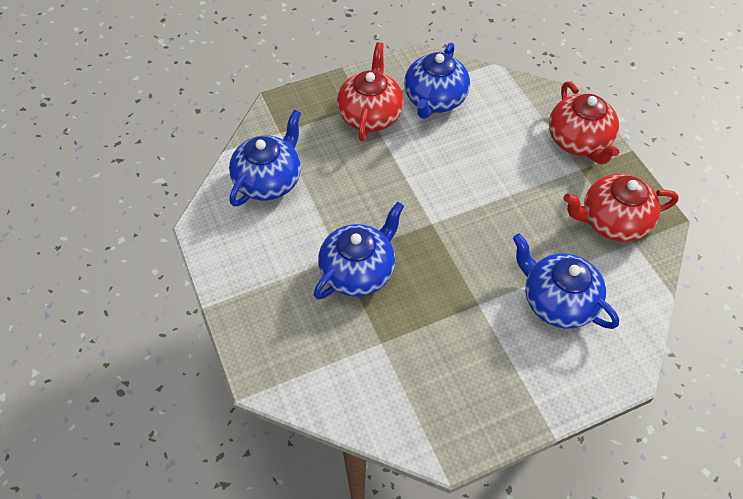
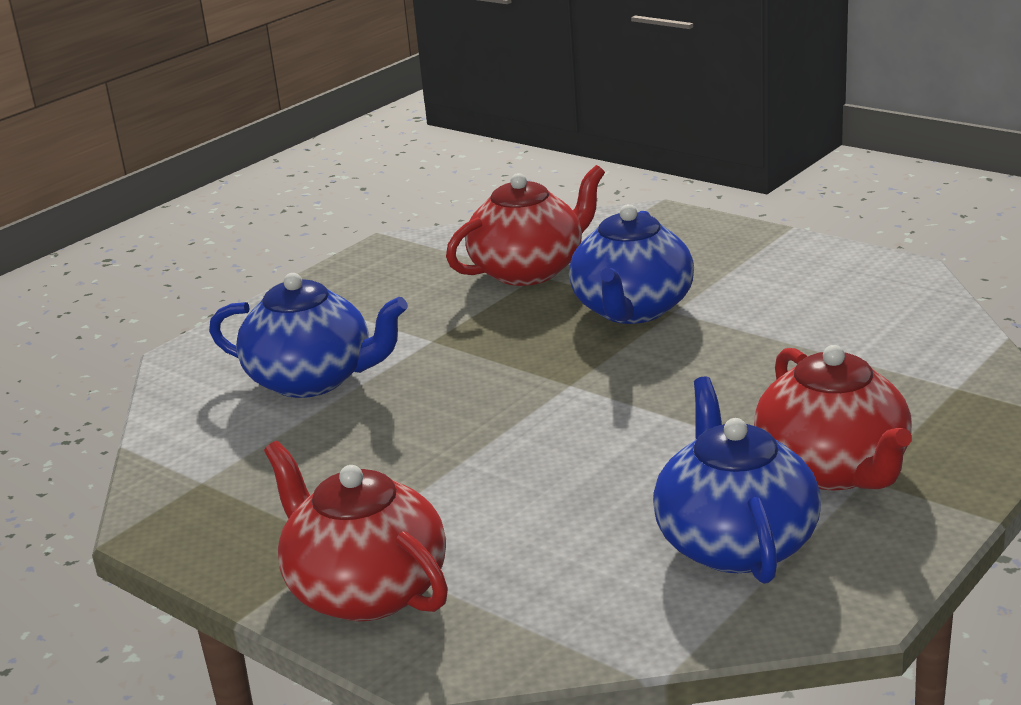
camera: 155 degrees right, 30 degrees down
blue teapot [229,110,301,207] -> none
red teapot [563,174,679,242] -> red teapot moved to [446,165,605,286]

